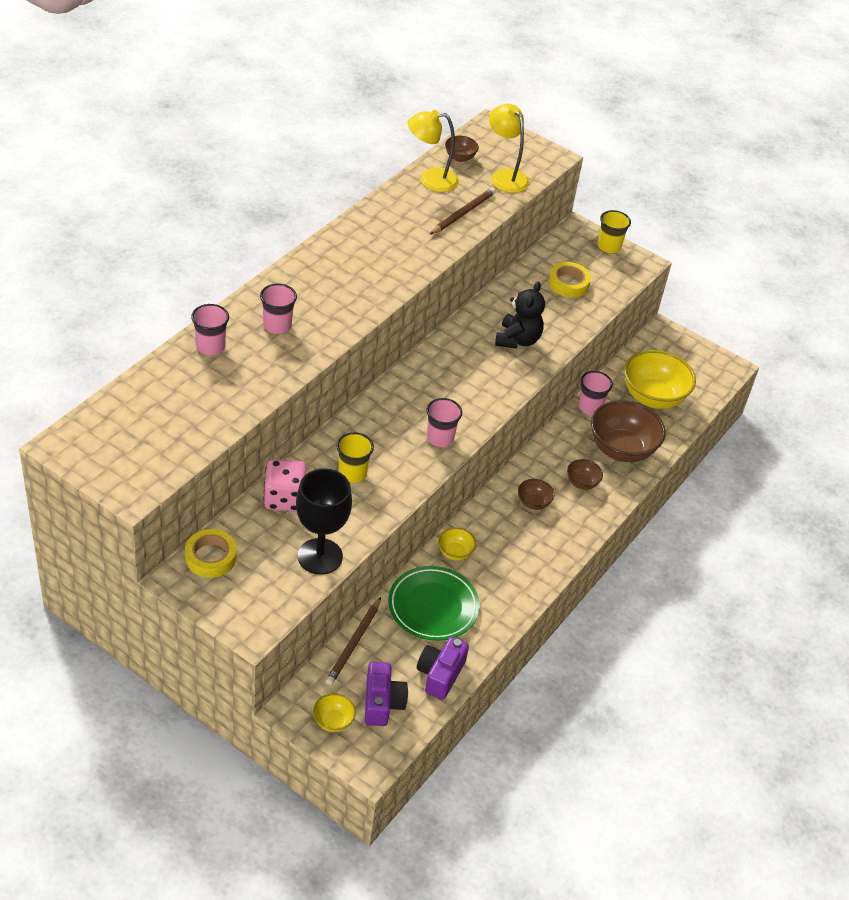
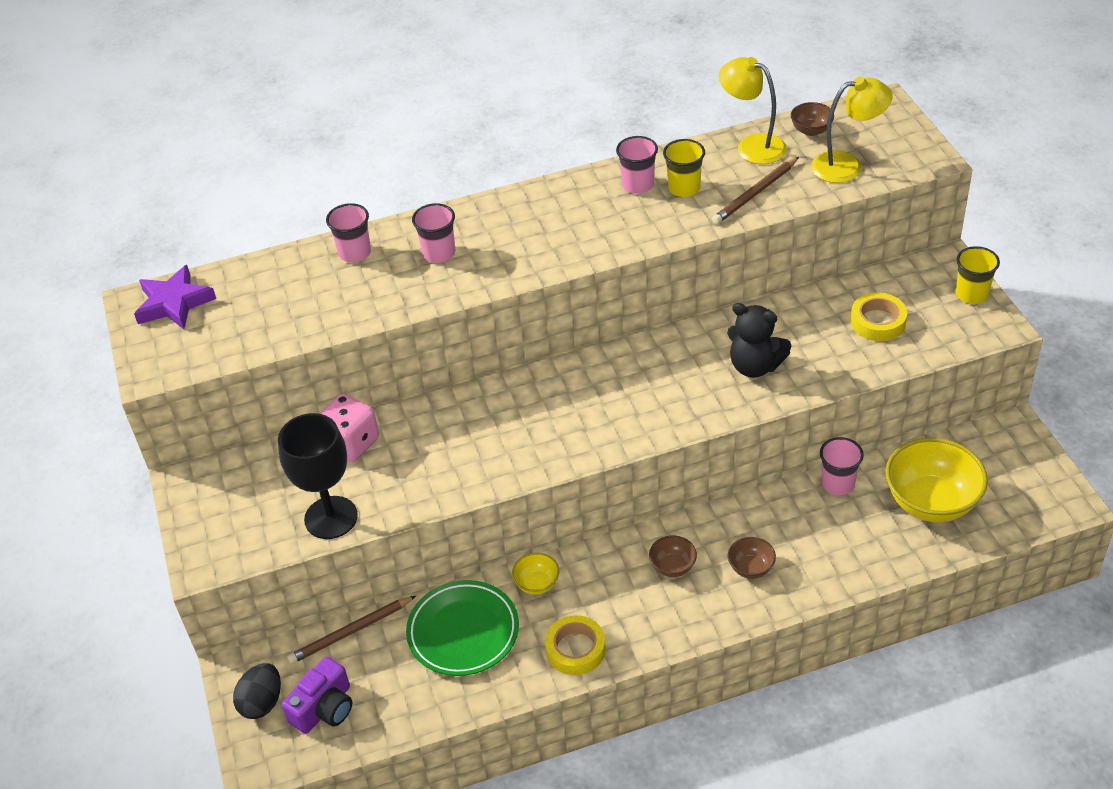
camera: 45 degrees right, 0 degrees up
yellow tape [185,529,236,578] -> yellow tape moved to [545,615,606,675]
yellow bowl [313,693,356,732] -> black egg [233,663,281,719]
yellow cup [337,432,374,483] -> yellow cup moved to [663,139,705,197]
purple camera [417,637,469,700] -> none
pink cup [427,398,462,447] -> pink cup moved to [616,136,658,194]
brown pencil [429,188,496,235] -> brown pencil turned 150 degrees clockwise [712,157,799,224]
yellow lamp [489,104,529,193] -> yellow lamp turned 75 degrees clockwise [811,76,893,183]
black teddy bear [495,282,545,349] -> black teddy bear turned 60 degrees clockwise [727,303,791,378]
brown bowl [591,400,666,462] -> none
none -> purple star [134,265,216,329]

